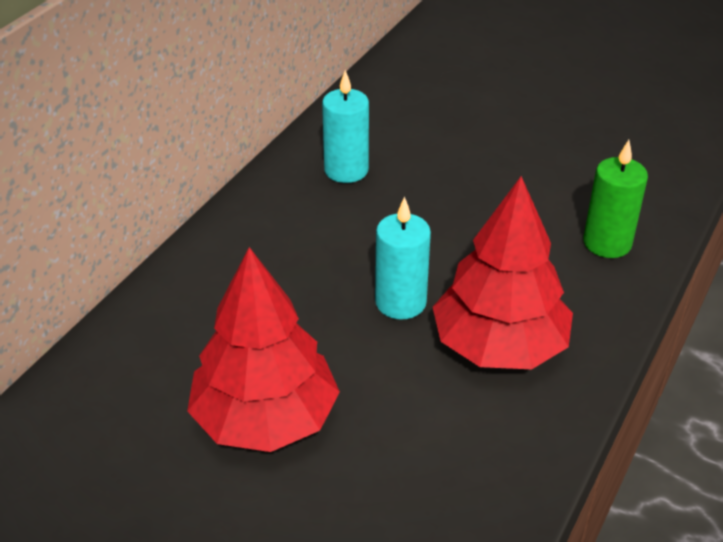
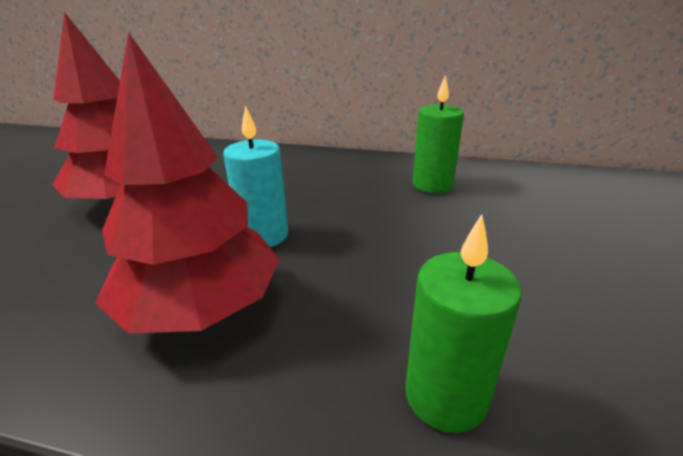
camera: 75 degrees right, 10 degrees down
turquoise candle [322,70,369,183] -> green candle [412,75,464,193]

